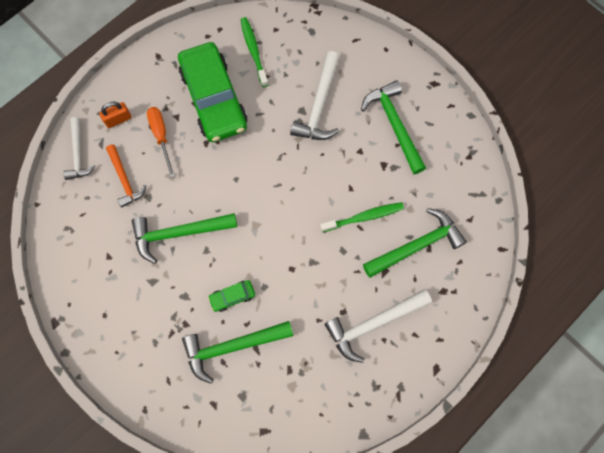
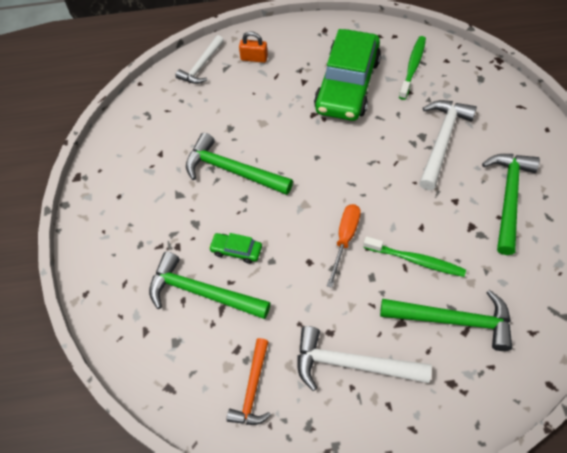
camera: 40 degrees right, 15 degrees down
orange hammer [106,144,146,207] -> orange hammer moved to [227,338,271,425]
orange screwdriver [147,107,175,178] -> orange screwdriver moved to [327,204,361,288]
white hammer [290,51,340,140] -> white hammer turned 150 degrees clockwise [419,100,477,190]

